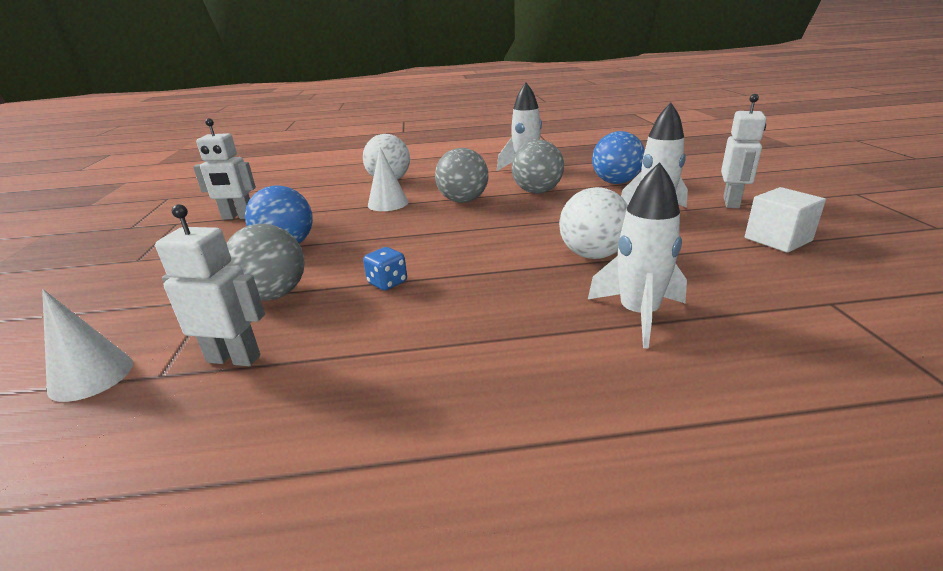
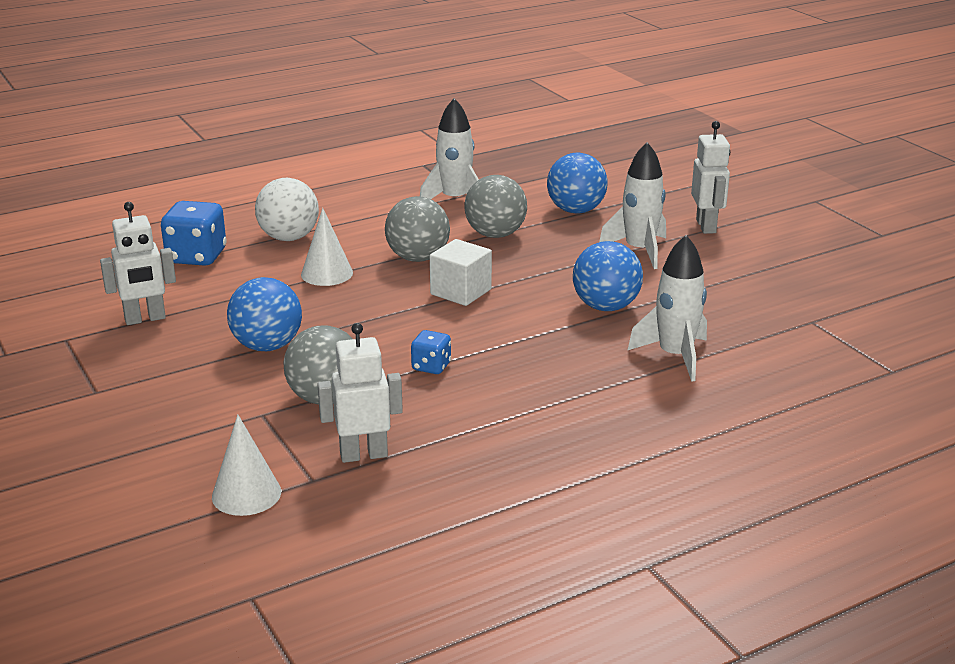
camera: 25 degrees left, 0 degrees up
white ball [559,187,628,259] -> blue ball [573,241,643,311]
white cube [745,187,826,253] -> white cube moved to [430,239,492,306]
none -> blue dice [161,201,227,266]

